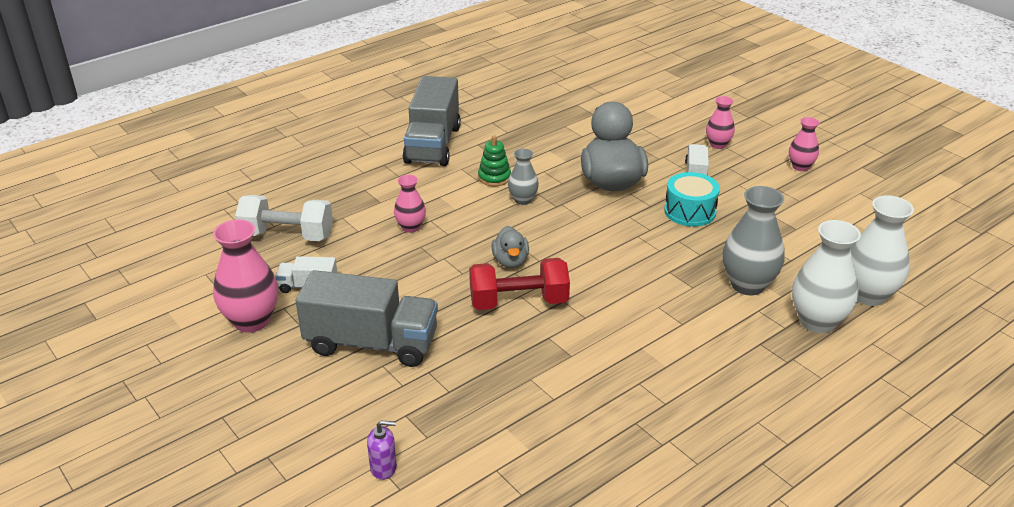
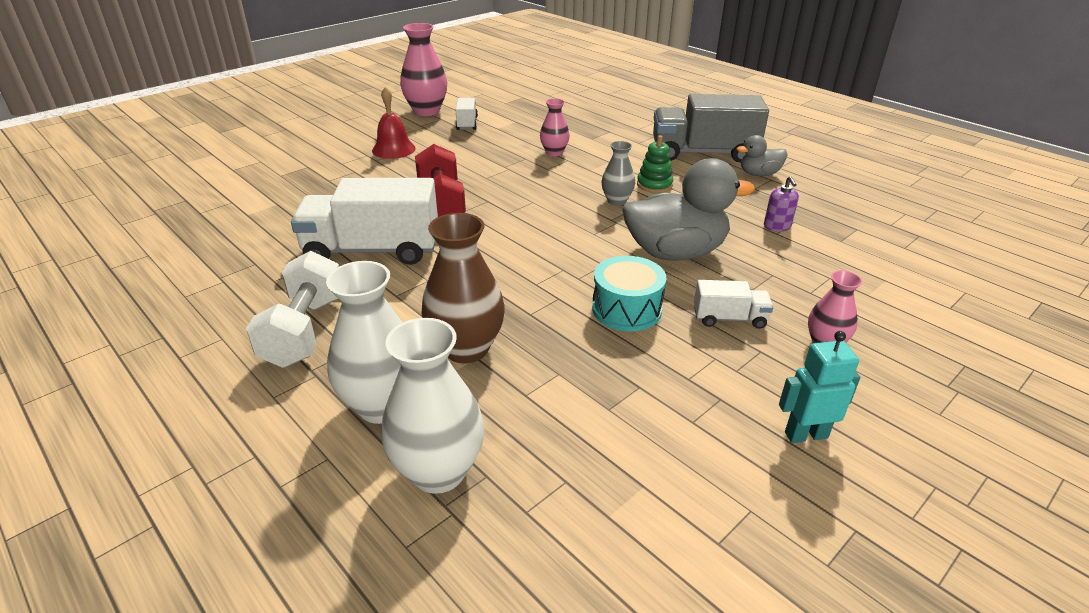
camera: 85 degrees right, 0 degrees up
white dumbbell [235,195,333,241] -> white dumbbell moved to [246,251,339,368]
grey truck [296,270,438,367] -> red bell [372,87,416,159]
purple soap dispenser [367,421,397,480] -> purple soap dispenser moved to [764,176,799,231]
grey duck [491,226,529,268] -> grey duck moved to [736,135,788,176]
grey vase [723,186,785,295] -> brown vase [421,213,505,363]
pink vase [789,117,819,171] -> turquoise robot [779,331,860,443]
none -> white truck [291,178,438,265]

